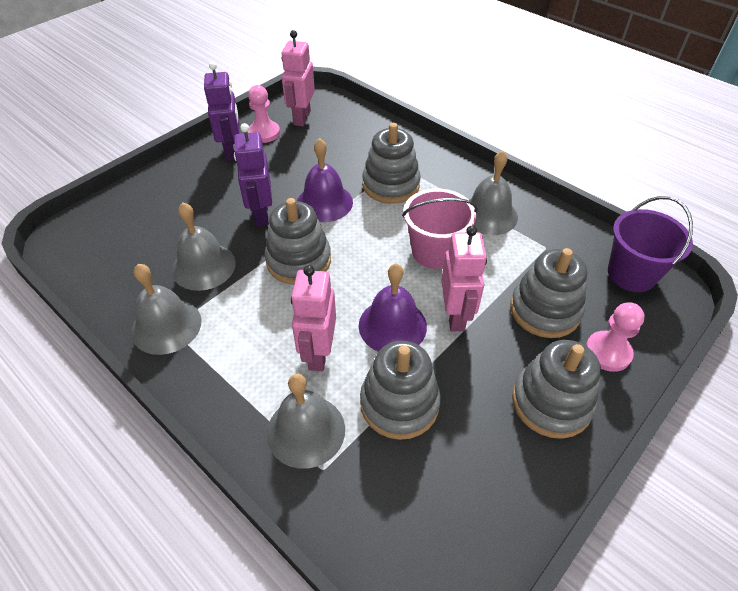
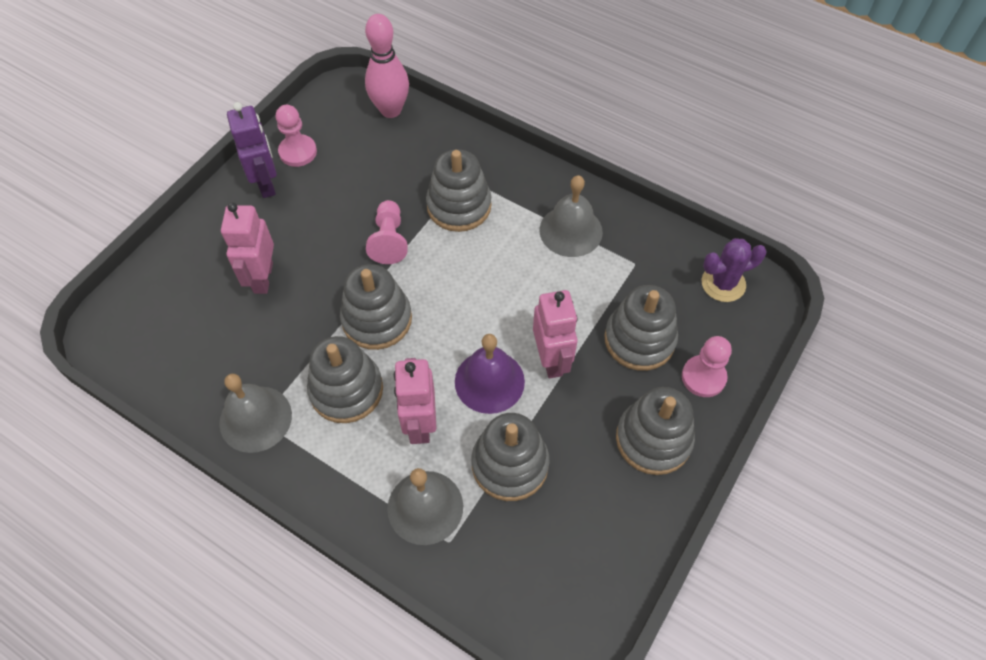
camera: 10 degrees left, 10 degrees up
grey bell [172,203,236,291] -> none
purple robot [234,123,272,227] -> none
pink robot [282,30,315,126] -> pink robot moved to [221,202,274,294]
purple bell [297,138,353,222] -> pink pawn [366,200,408,264]
pink bucket [402,188,478,269] -> none
purple bucket [608,196,693,292] -> purple cactus [702,238,767,302]
none -> grey stacking toy [307,336,383,423]
none -> pink bowling pin [365,14,409,118]

